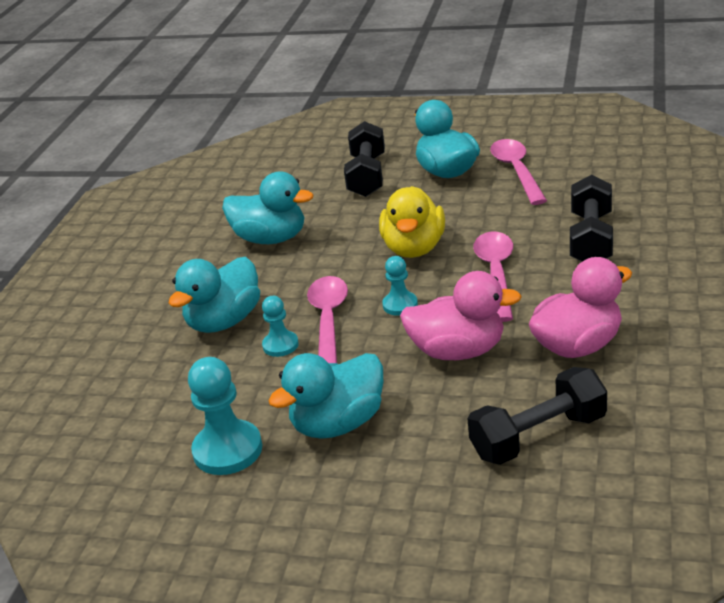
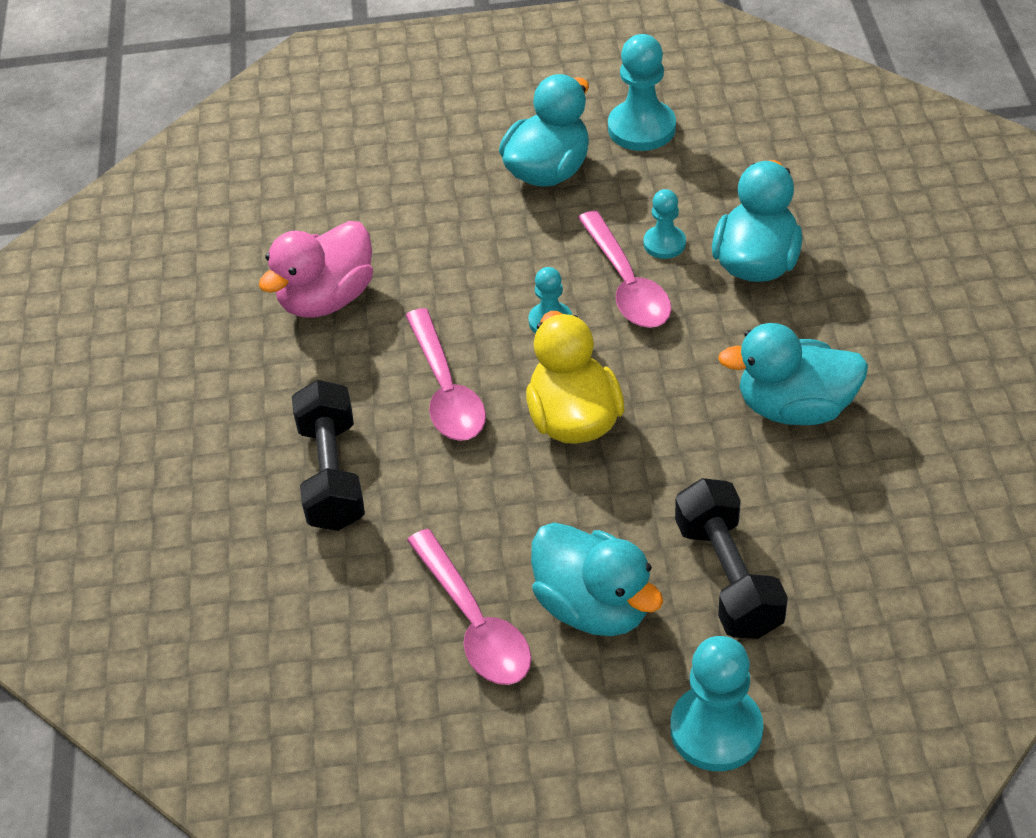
camera: 160 degrees right, 15 degrees up
pink duck [400,271,522,360] -> none
black dumbbell [468,367,607,465] -> none
none -> turquoise pawn [670,636,763,771]

